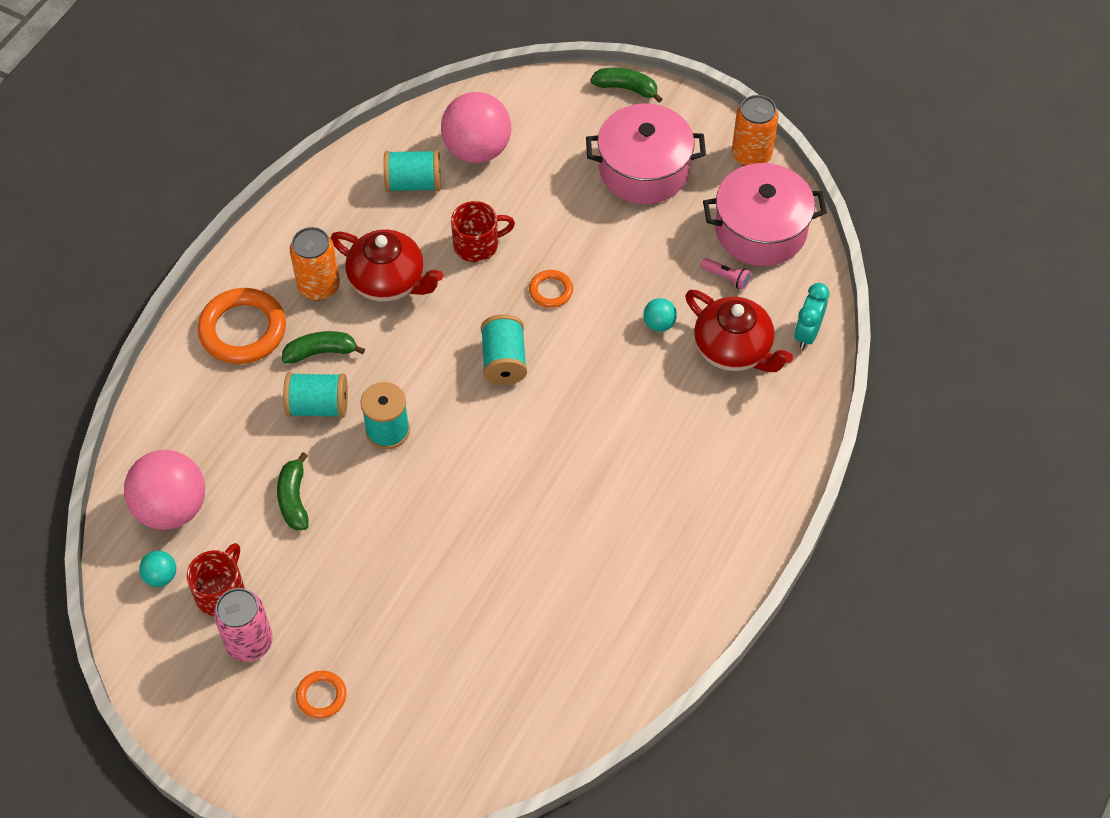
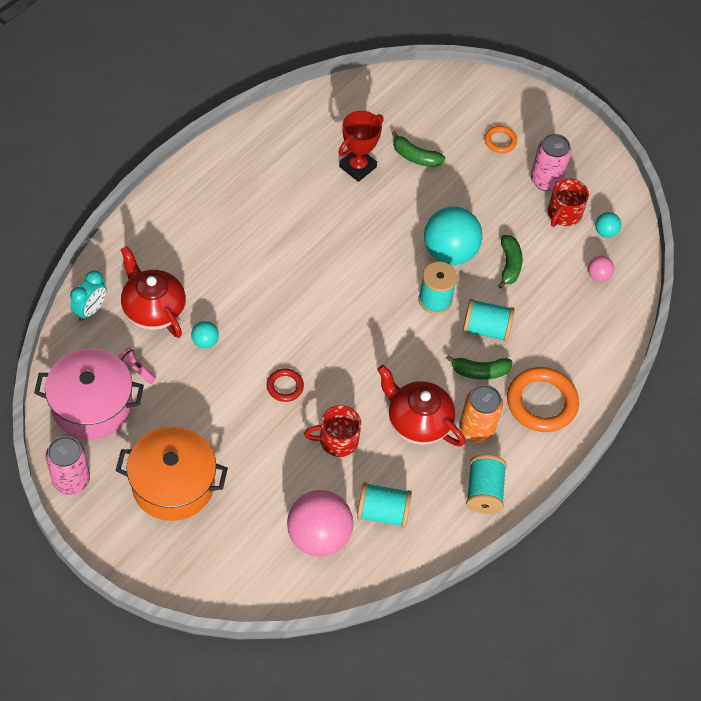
camera: 175 degrees left, 0 degrees up
pink ball [124,450,205,530] -> pink ball [588,256,614,282], size x0.45
turquoise spool [481,314,527,385] -> turquoise spool moved to [466,454,507,514]
orange ring [529,270,573,308] -> red ring [267,368,304,402]
pink pot [586,104,706,204] -> orange pot [115,427,228,521]
green banana [590,68,662,103] -> green banana moved to [392,131,445,167]
orange can [732,95,779,166] -> pink can [46,436,90,495]
none -> red trophy [339,111,383,182]
none -> turquoise ball [424,206,482,265]

